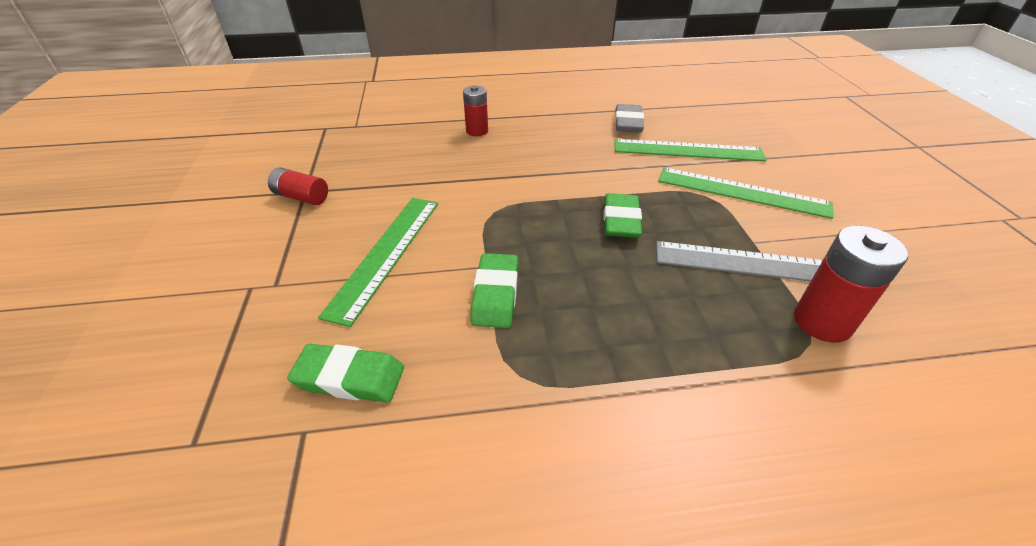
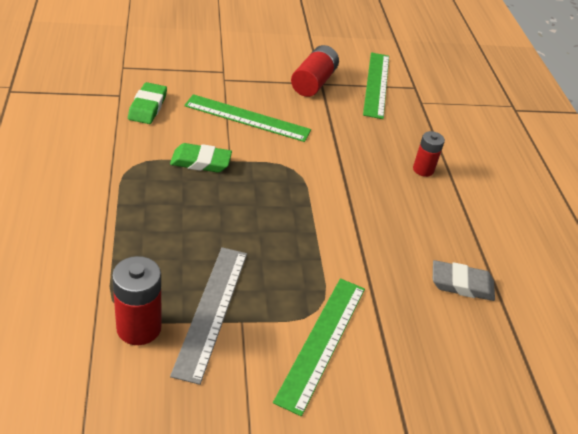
camera: 85 degrees right, 0 degrees up
red battery [268,168,328,205] -> red battery [291,45,339,97], size x1.53
green eraser [604,193,642,238] -> none
green ruler [614,139,767,162] -> green ruler moved to [363,52,389,119]

